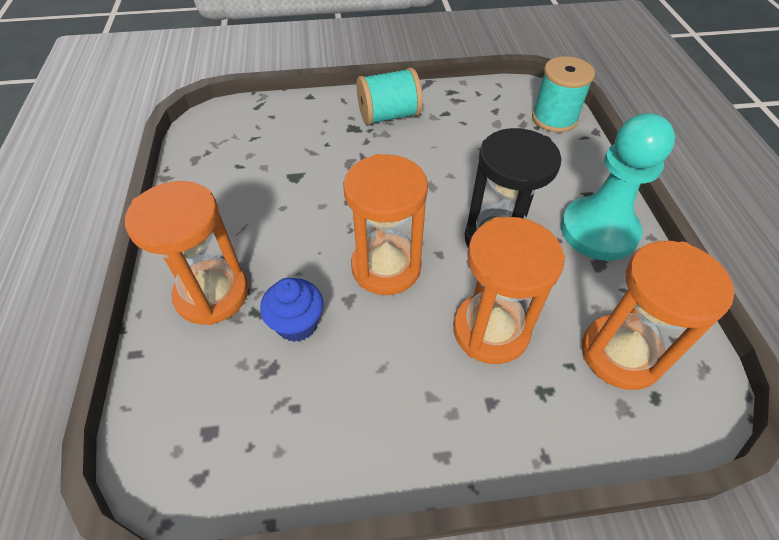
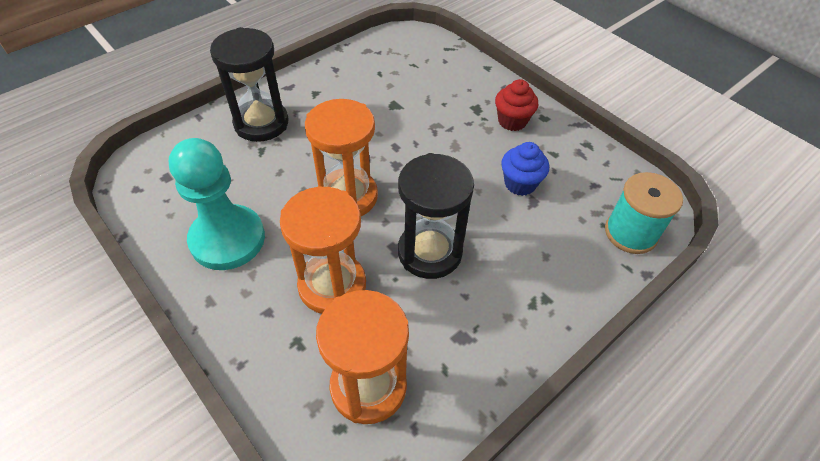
camera: 55 degrees right, 0 degrees up
orange hourglass [125,181,248,325] -> black hourglass [210,27,288,142]
blue cupcake [260,278,323,342] -> blue cupcake moved to [501,142,549,196]
turquoise spool [357,68,423,125] -> red cupcake [495,79,538,131]
turquoise pawn [561,113,675,261] -> turquoise pawn moved to [169,138,265,270]

